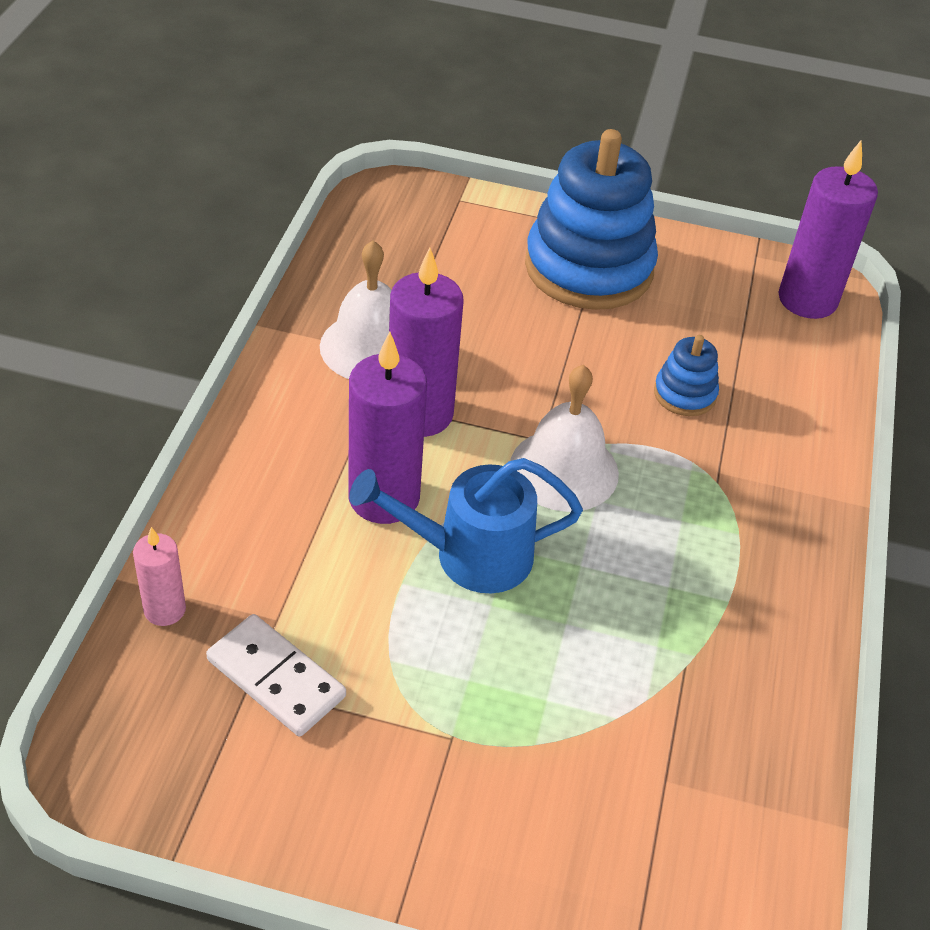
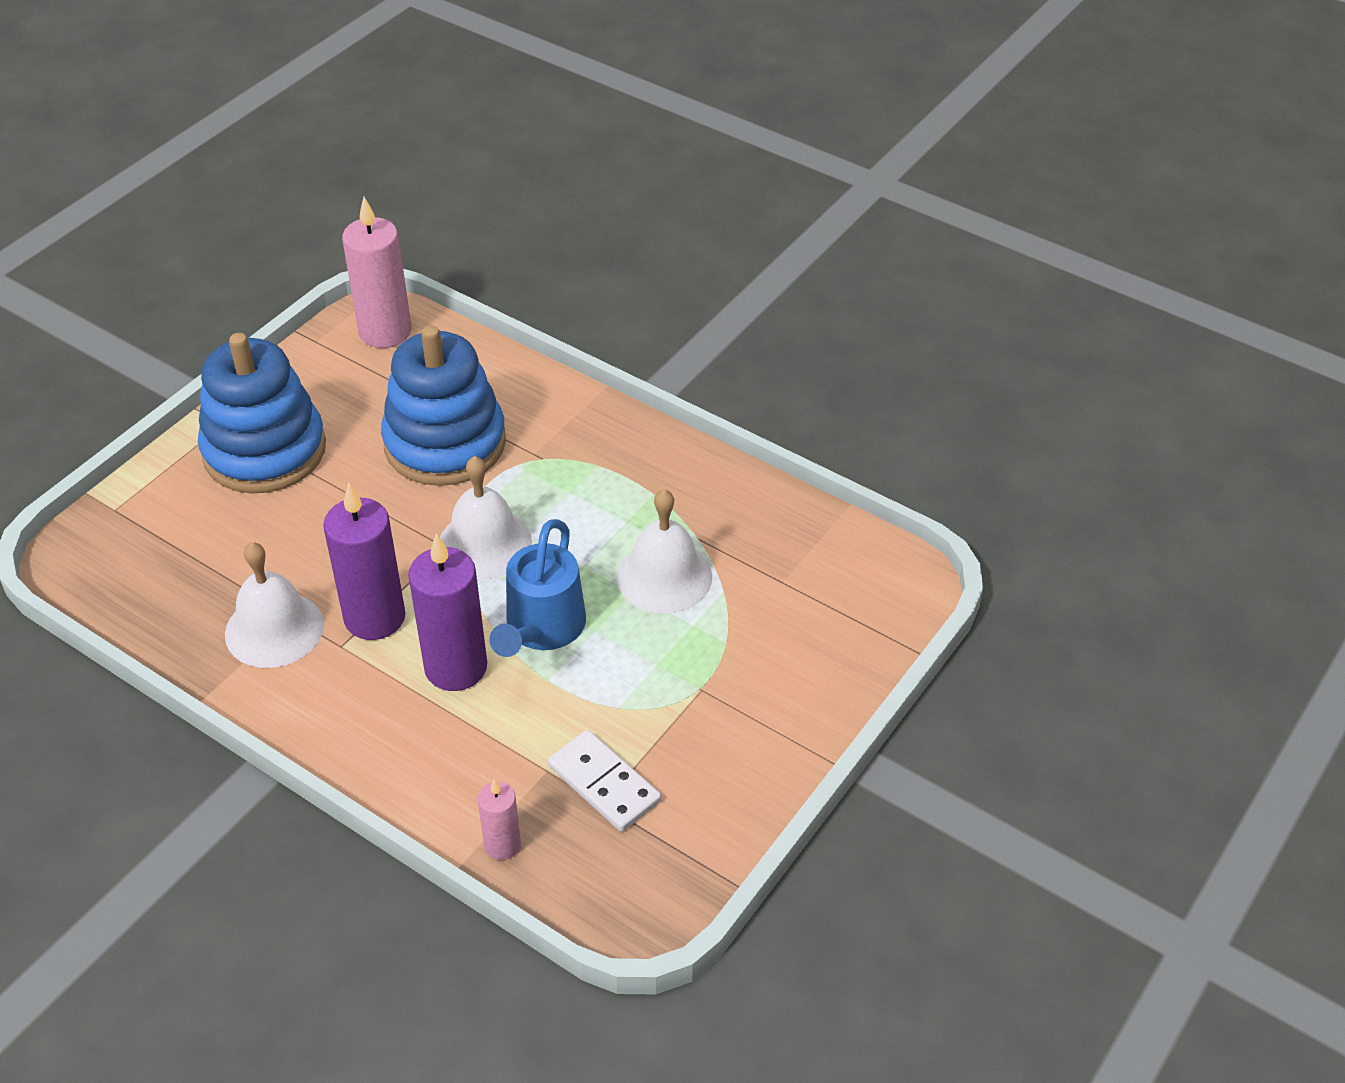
camera: 65 degrees left, 0 degrees up
white domino [206,614,346,737] -> white domino turned 75 degrees clockwise [548,730,661,832]
blue stacking toy [654,335,719,416] -> blue stacking toy [381,325,506,486], size x2.23
purple candle [778,140,878,319] -> pink candle [342,197,411,348]
none -> white bell [617,489,712,613]

